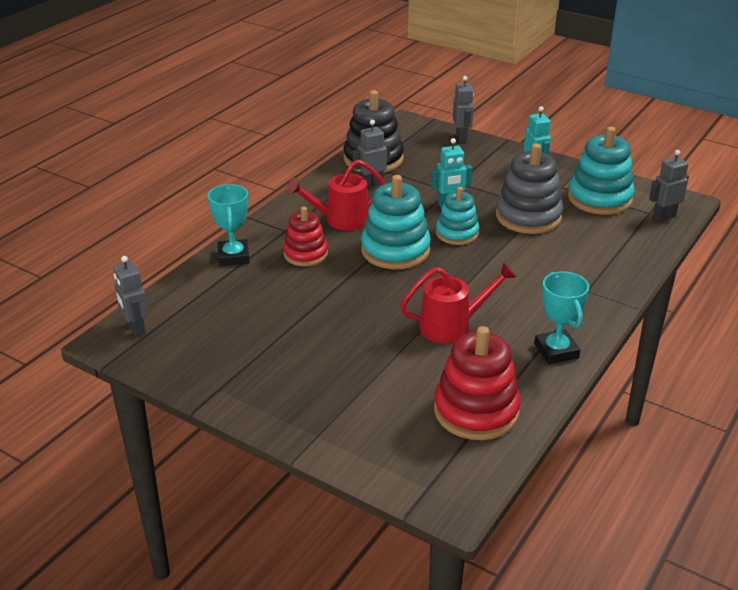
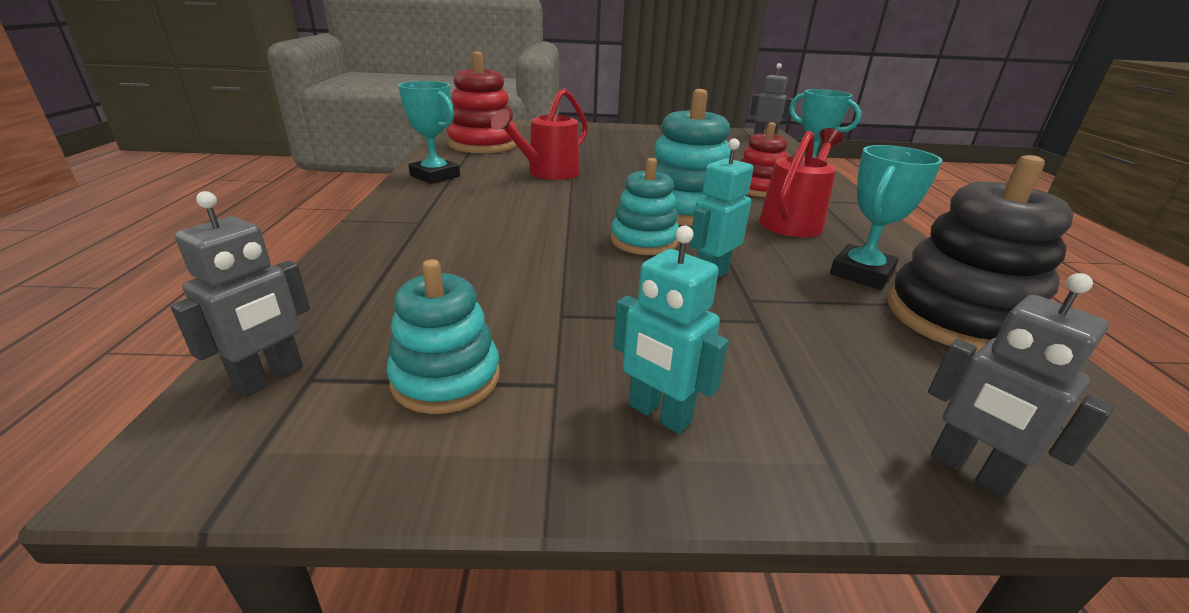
camera: 145 degrees right, 5 degrees down
grey robot [353,120,390,188] -> turquoise trophy [830,145,942,290]
grey stacking toy [496,143,563,234] -> none
turquoise stacking toy [568,127,635,215] -> turquoise stacking toy [386,259,500,414], size x0.64

